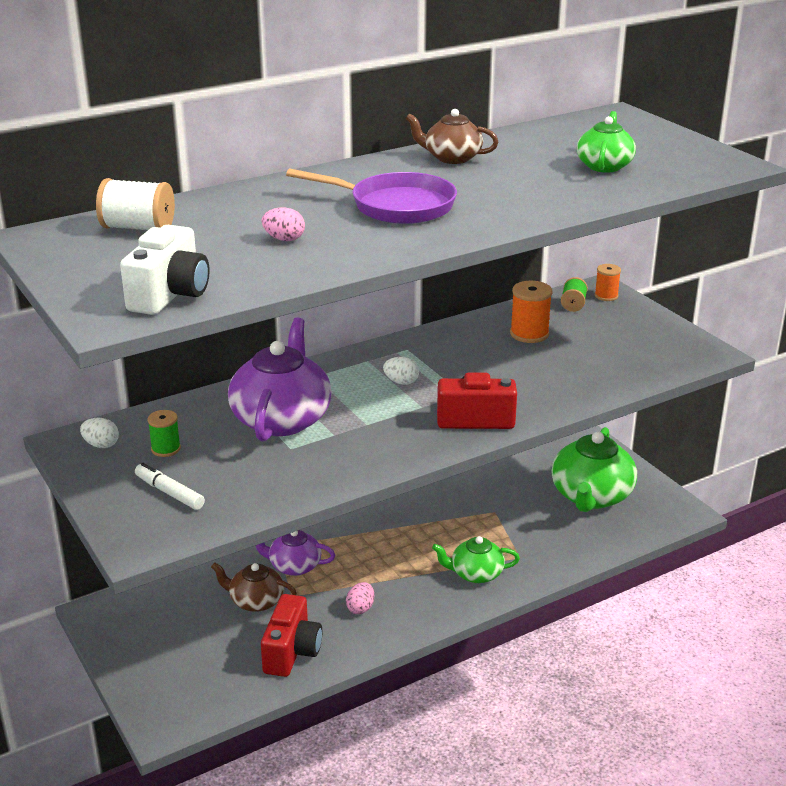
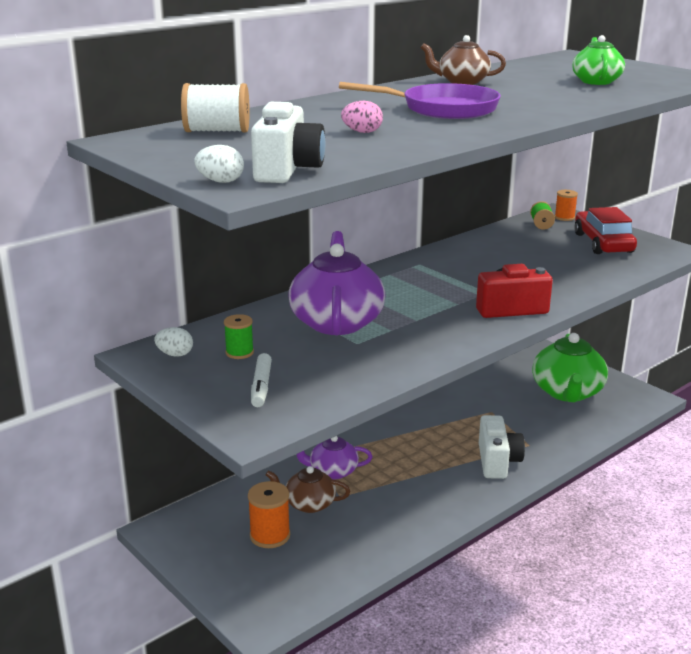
camera: 10 degrees left, 5 degrees down
white marker [135,463,205,510] -> white marker turned 120 degrees counterclockwise [251,353,272,407]
red camera [261,594,322,677] -> none
pink egg [346,582,374,614] -> none
white egg [383,357,419,385] -> white egg moved to [194,145,244,183]
green teapot [432,536,520,583] -> white camera [479,415,525,479]
orange spool [510,281,553,343] -> orange spool moved to [248,481,290,548]
none -> red car [574,207,637,254]

